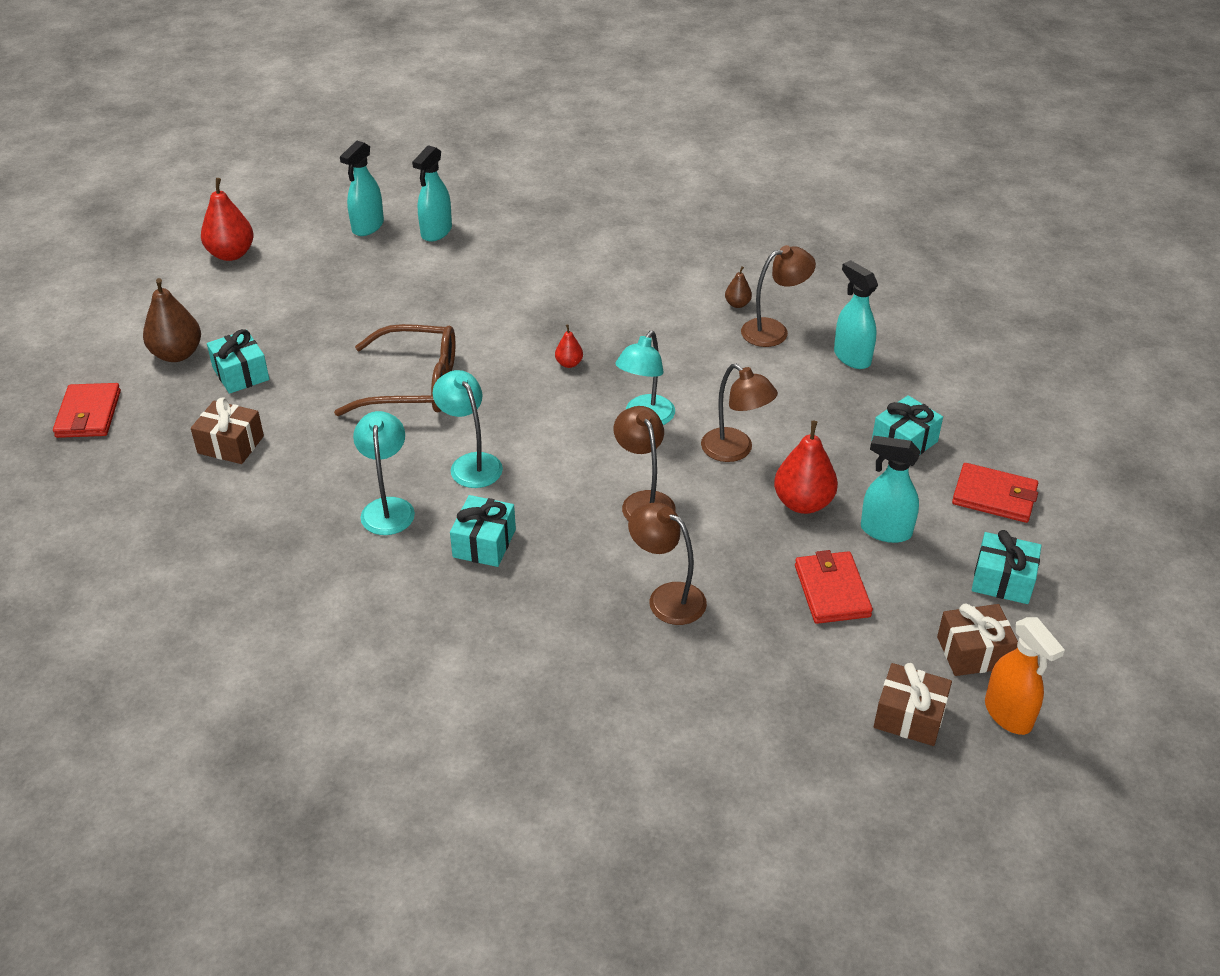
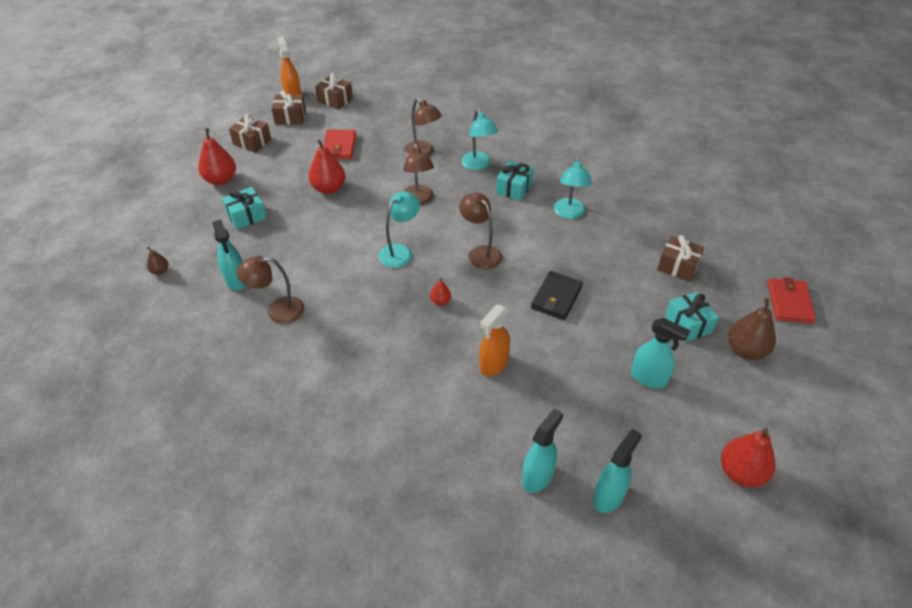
camera: 170 degrees left, 5 degrees up
brown glasses [334,324,455,416] -> black wallet [531,271,583,320]
turquoise lamp [433,370,503,488] -> turquoise lamp moved to [461,109,498,170]
brown lamp [701,364,778,462] -> brown lamp moved to [459,193,502,269]
brown pear [725,266,752,308] -> brown pear moved to [147,247,168,275]
turquoise spray bottle [861,436,920,543] -> turquoise spray bottle moved to [631,318,690,389]
red wallet [952,463,1038,523] -> red pear [198,128,236,185]
turquoise gift [972,530,1042,604] -> brown gift [229,114,271,153]
none -> orange spray bottle [479,304,510,376]

